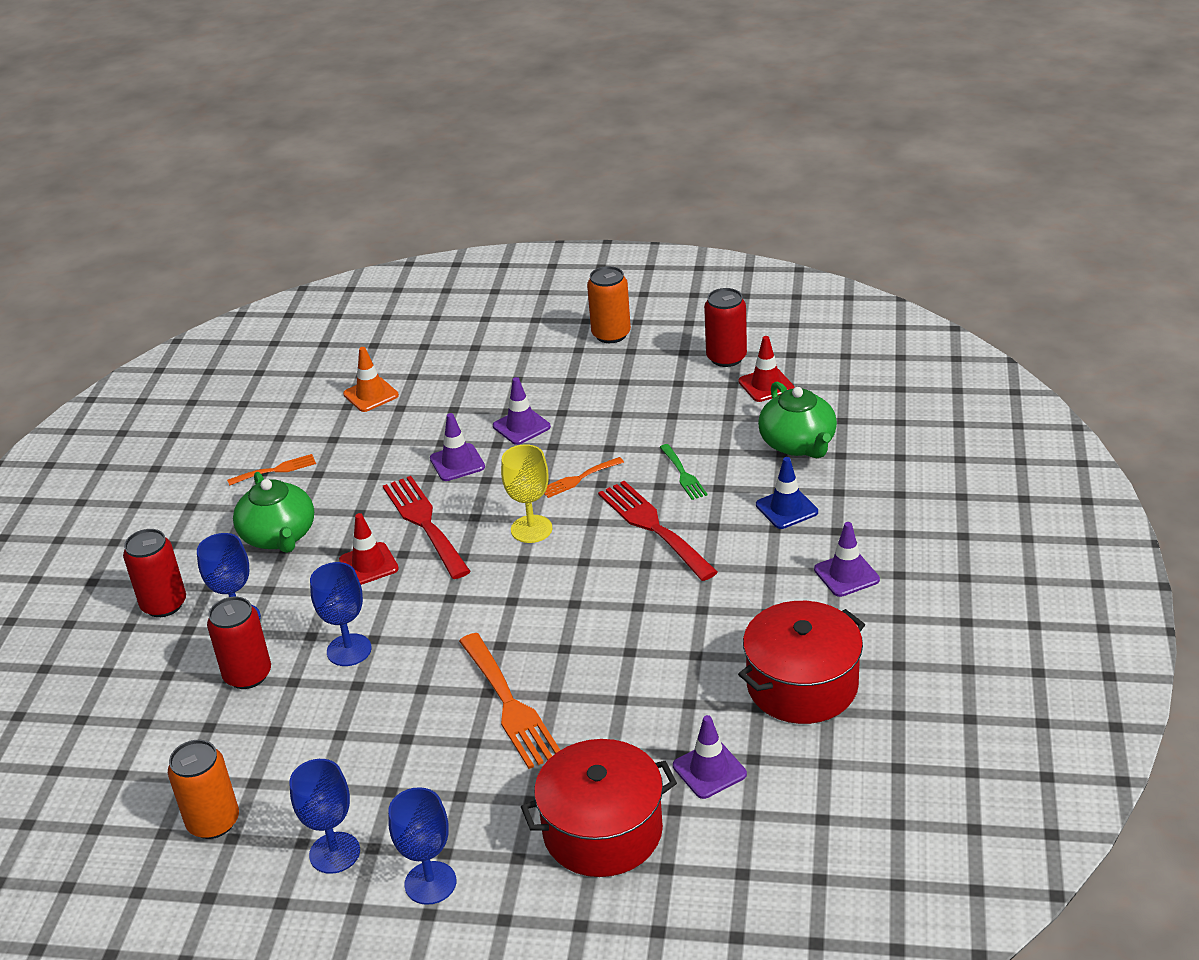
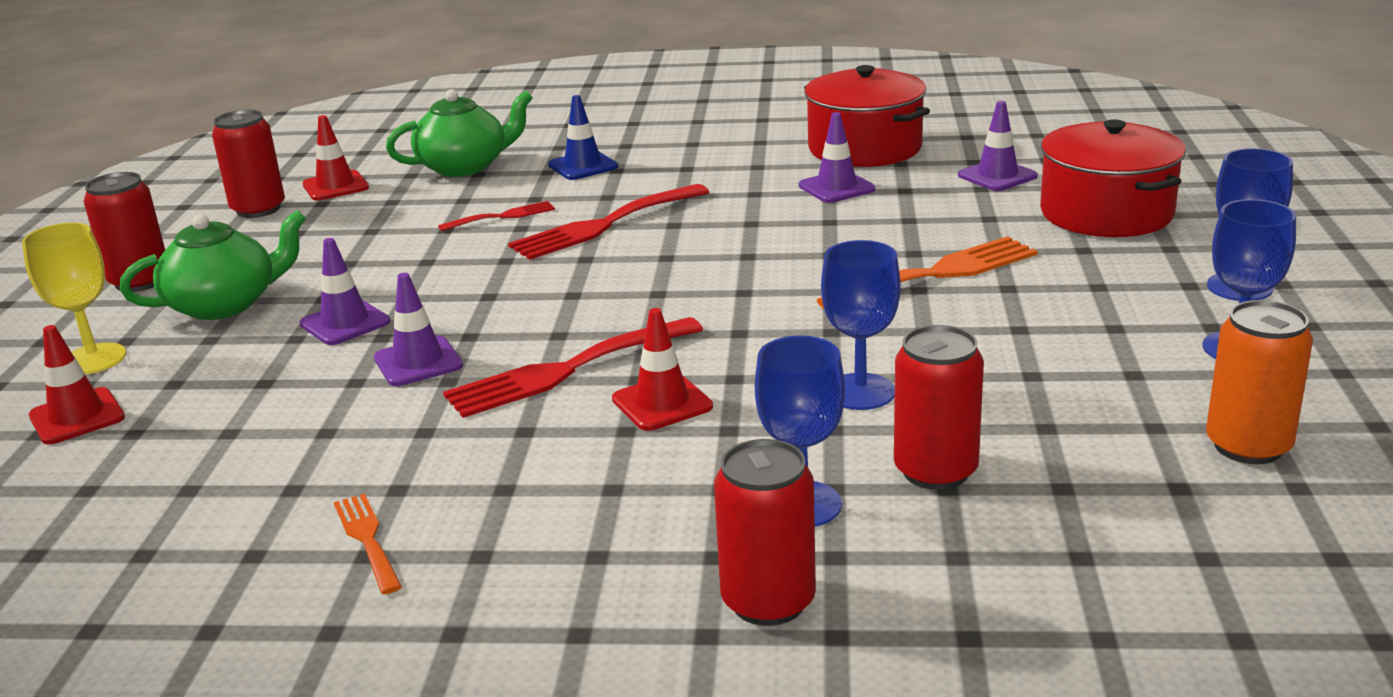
camera: 95 degrees left, 10 degrees down
green teapot [233,472,314,553] -> green teapot moved to [120,210,306,320]
orange traffic cone [343,347,399,412] -> none
yellow goblet [501,444,552,543] -> yellow goblet moved to [22,222,126,374]
orange fork [544,457,624,498] -> none
orange can [587,266,631,343] -> red can [84,172,165,292]
green fork [660,444,707,500] -> red fork [438,201,555,231]
purple traffic cone [814,522,880,597] -> purple traffic cone moved to [799,112,875,203]
none -> red traffic cone [29,325,125,445]

